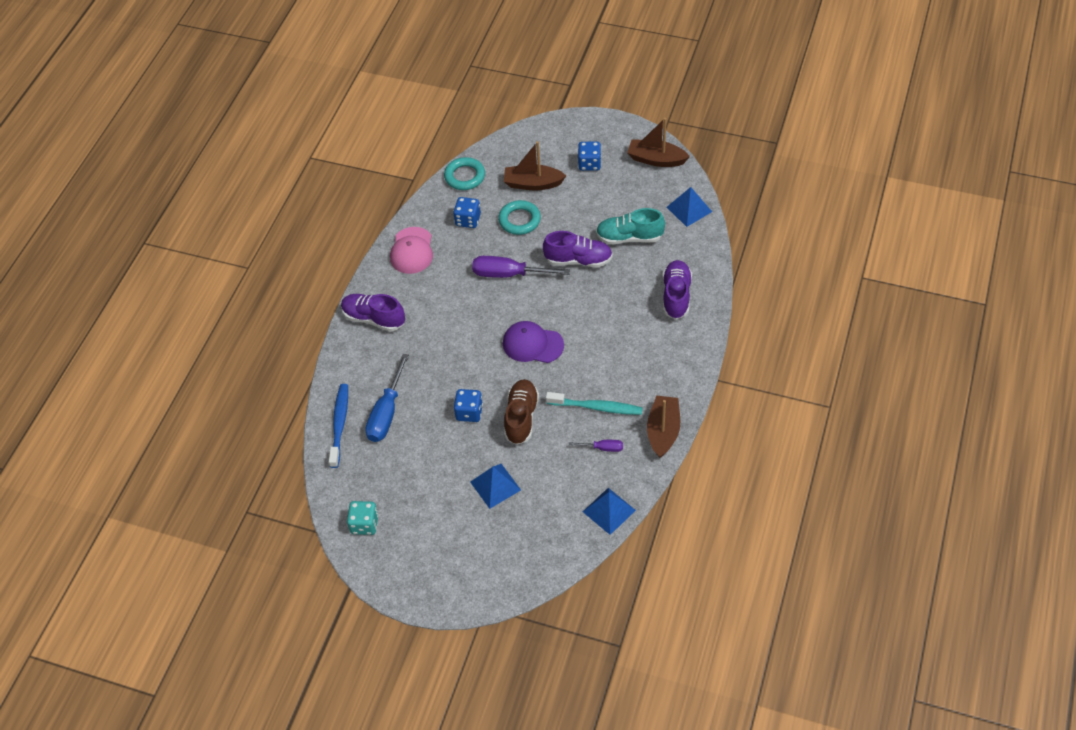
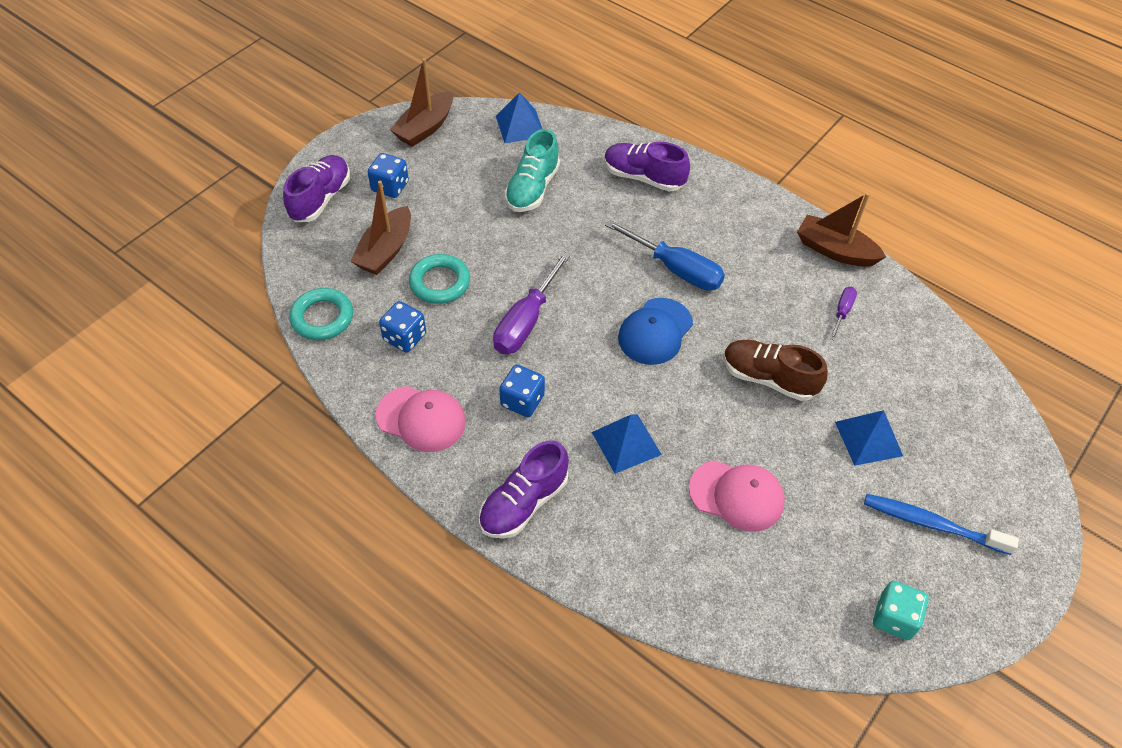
camera: 75 degrees left, 0 degrees up
blue toothbrush [329,384,348,468] -> blue toothbrush moved to [864,494,1019,555]
blue screwdriver [365,354,409,442] -> blue screwdriver moved to [605,220,725,291]
blue dice [454,389,483,422] -> blue dice moved to [499,364,545,417]
purple cap [503,321,564,363] -> blue cap [618,298,693,365]
purple shoe [543,231,613,267] -> purple shoe moved to [283,155,350,222]
turquoise toothbrush [546,392,643,415] -> none
blue pyramid [583,488,636,535] -> blue pyramid moved to [592,414,662,474]
none -> pink cap [689,460,785,532]

